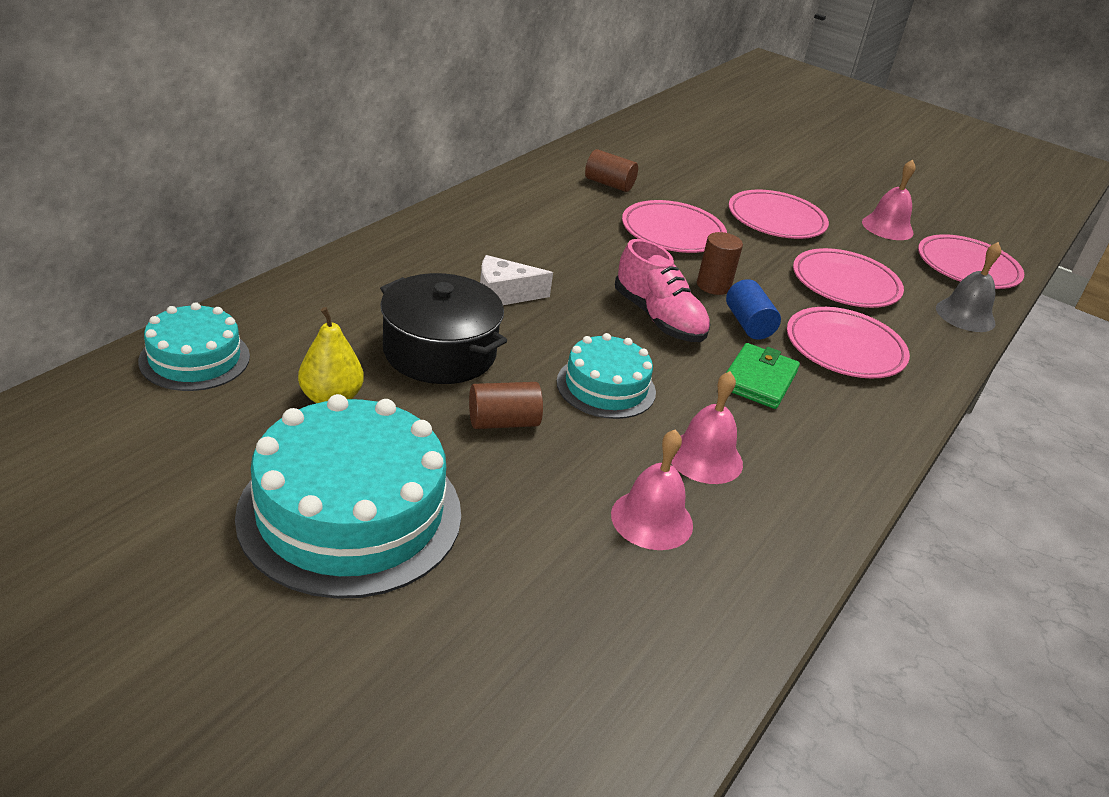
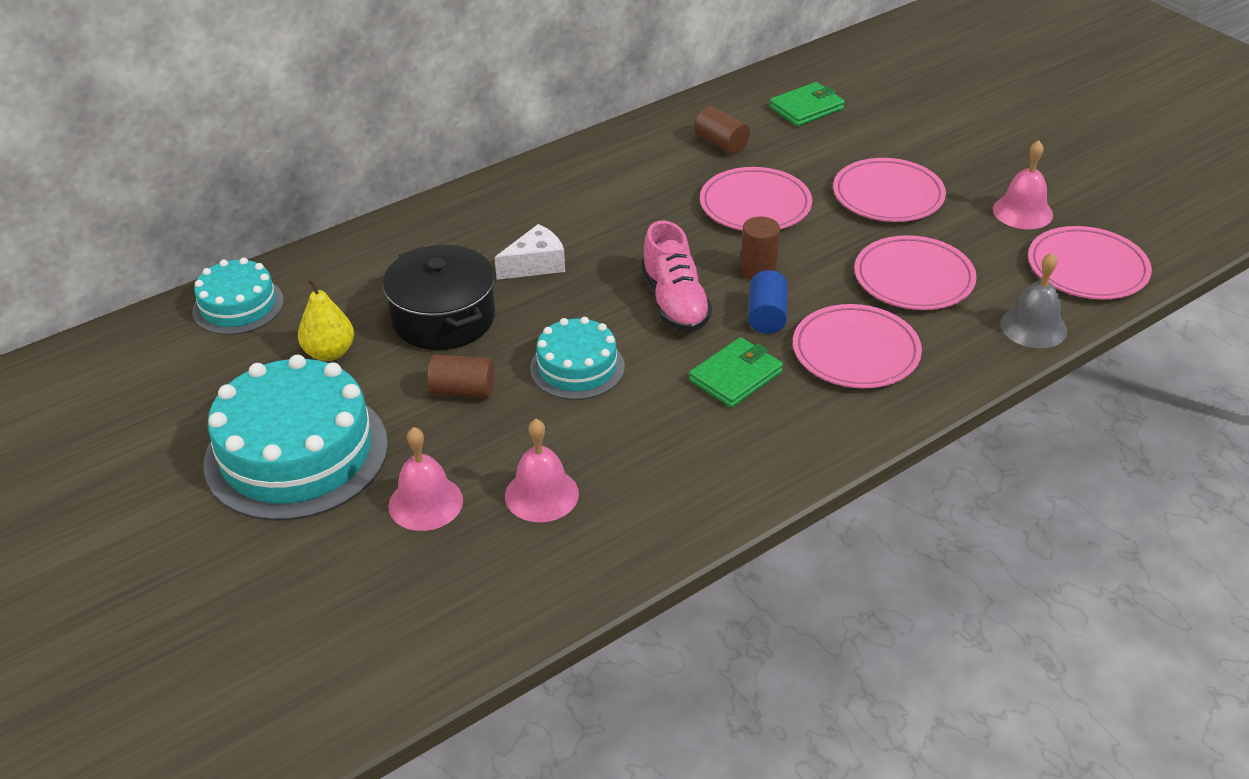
camera: 25 degrees right, 5 degrees up
white cheese [480,255,553,305] -> white cheese turned 135 degrees clockwise [495,224,565,280]
pink bell [671,371,743,484] -> pink bell moved to [388,427,463,531]
none -> green wallet [769,82,845,126]

